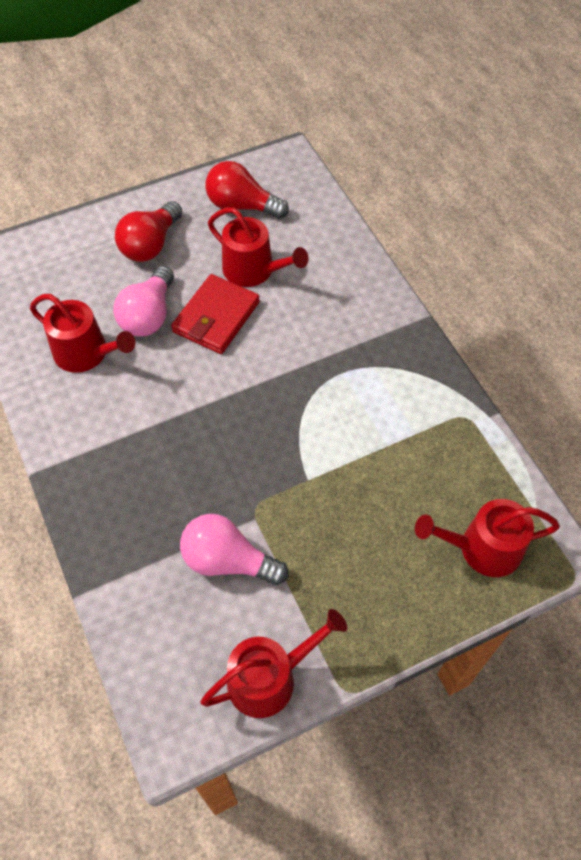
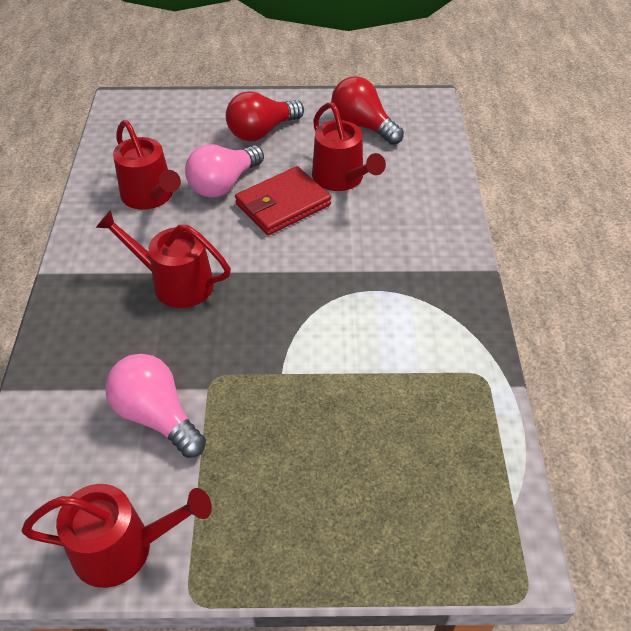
camera: 25 degrees right, 10 degrees down
red watering can [415,499,560,577] -> red watering can moved to [96,210,231,308]

